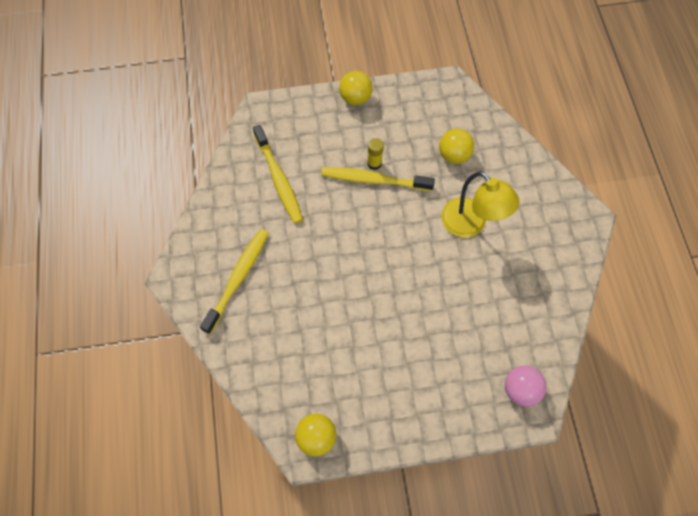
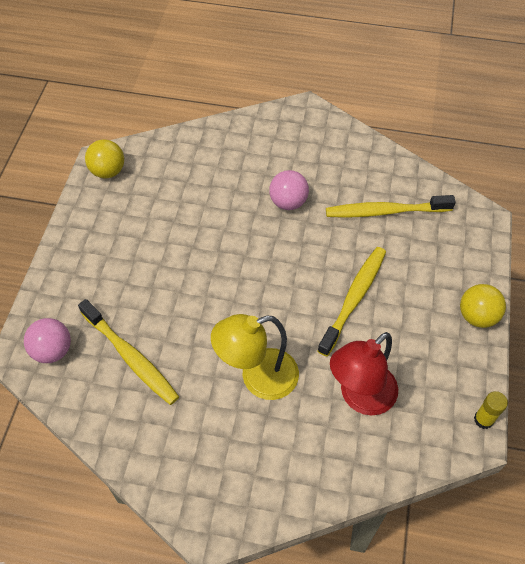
camera: 110 degrees right, 10 degrees down
yellow toothbrush [200,229,269,334] -> yellow toothbrush moved to [78,299,179,405]
yellow glue stick [367,138,384,170] -> yellow glue stick moved to [474,391,508,429]
yellow ball [439,129,474,164] -> red lamp [330,332,398,416]
none -> pink ball [269,170,309,210]

